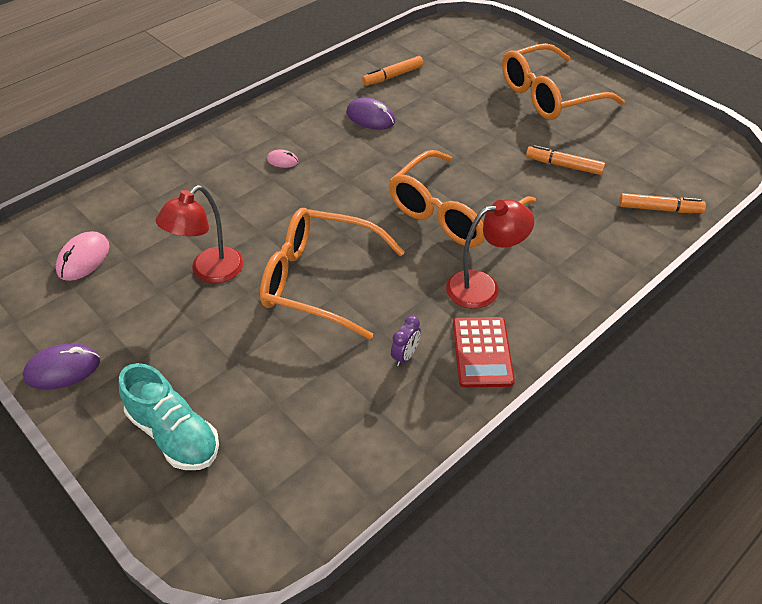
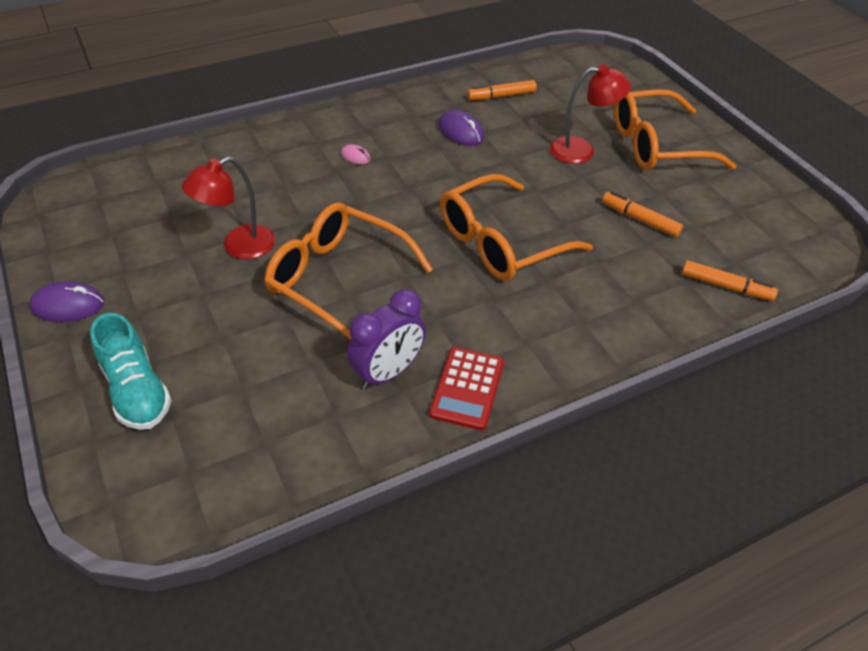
camera: 15 degrees right, 0 degrees up
pink mouse [56,231,109,281] -> none
purple clock [391,315,421,366] -> purple clock [347,289,426,389], size x1.97
red lamp [446,199,534,309] -> red lamp moved to [550,64,631,164]

